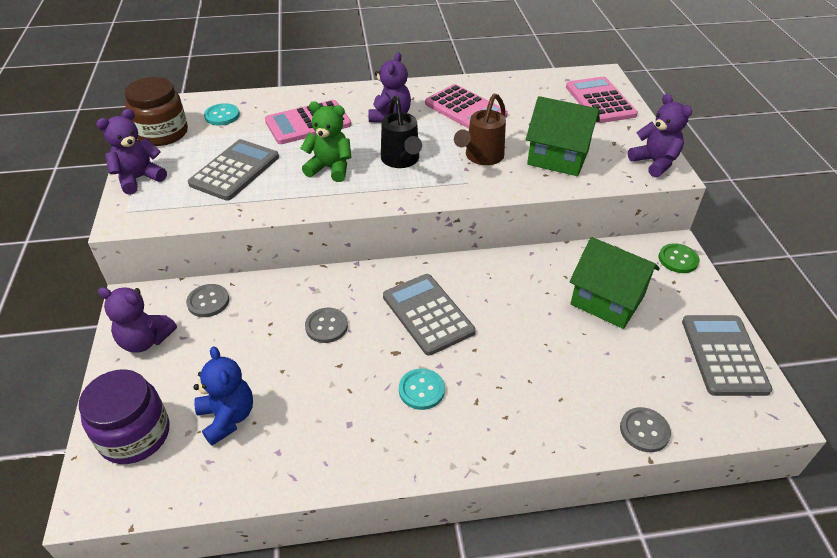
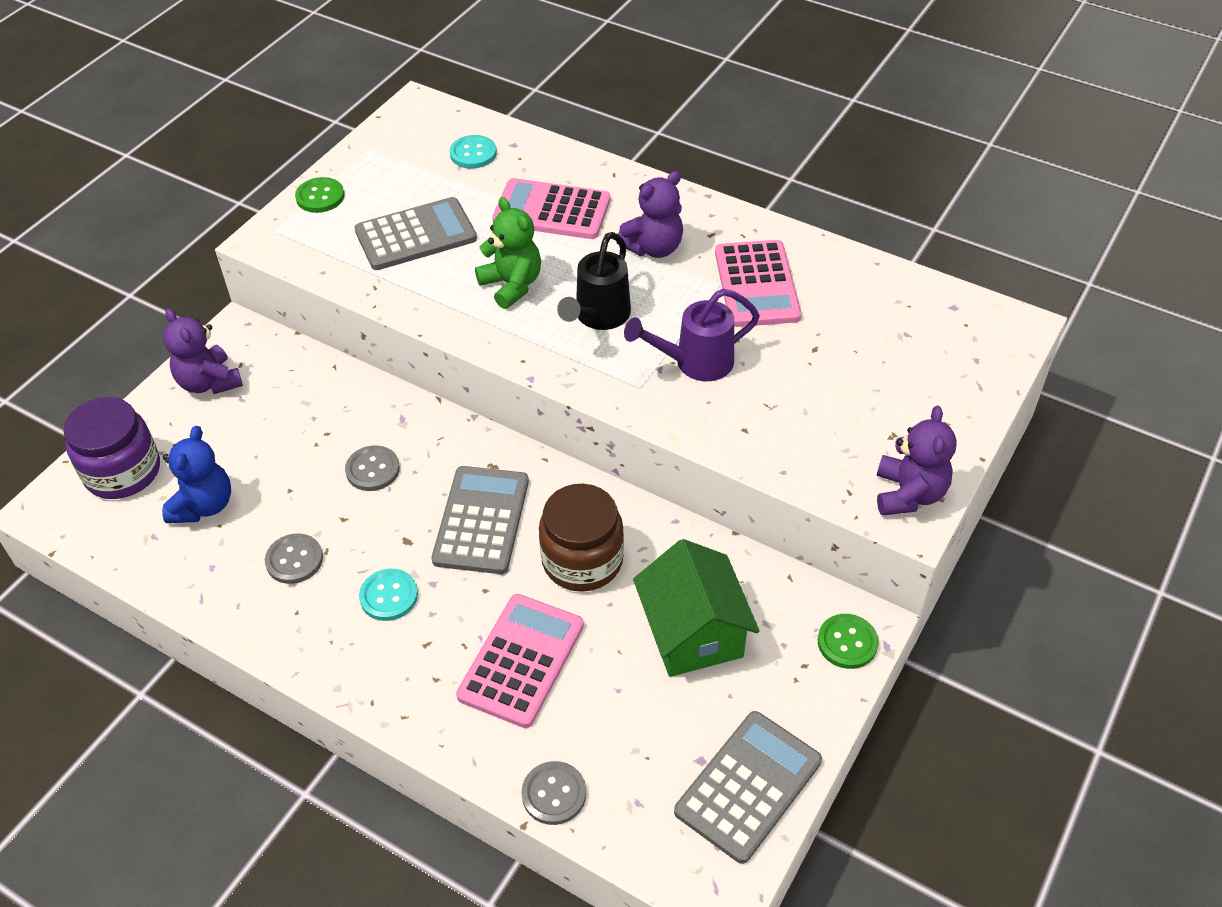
camera: 40 degrees right, 5 degrees up
purple teddy bear [96,109,167,195] -> green button [295,177,344,213]
brown jar [124,77,188,146] -> brown jar moved to [539,484,624,592]
grey button [186,284,229,317] -> grey button moved to [265,533,323,584]
brown watering can [454,93,506,165] -> purple watering can [624,289,760,381]
green house [526,96,600,176] -> none
pink calculator [566,77,638,123] -> pink calculator moved to [456,594,584,728]

